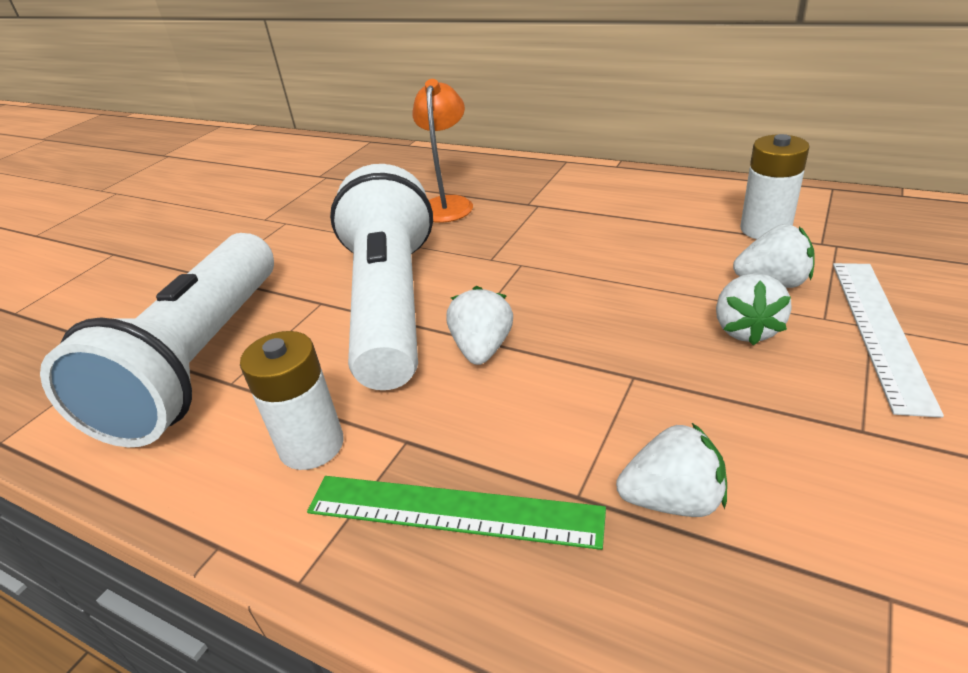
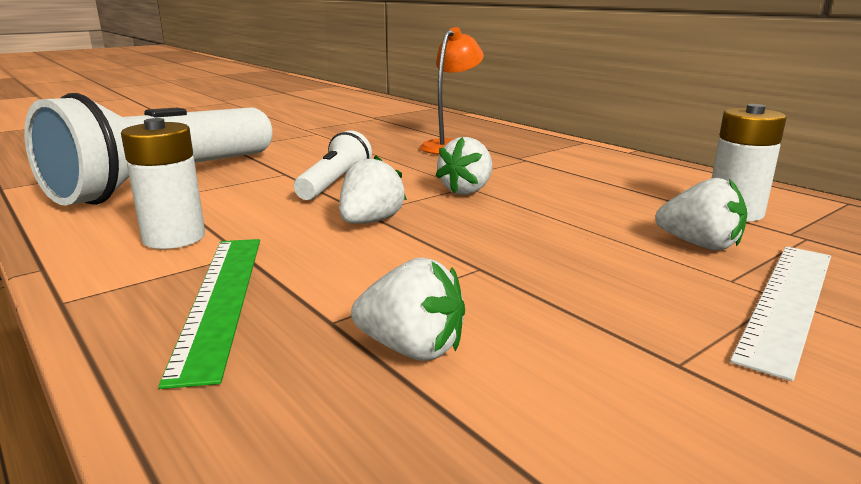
camera: 20 degrees right, 15 degrees down
green ruler [307,476,606,550] -> green ruler turned 45 degrees clockwise [158,239,260,389]
white flashlight [330,164,433,390] -> white flashlight [294,130,372,200], size x0.47
white strawberry [716,273,792,345] -> white strawberry moved to [436,137,492,194]

